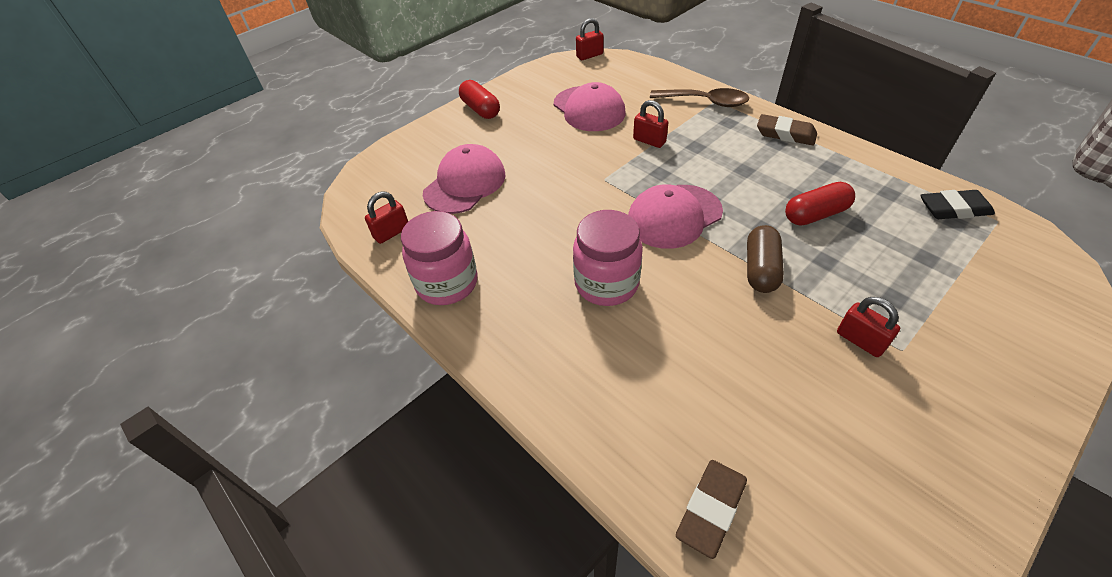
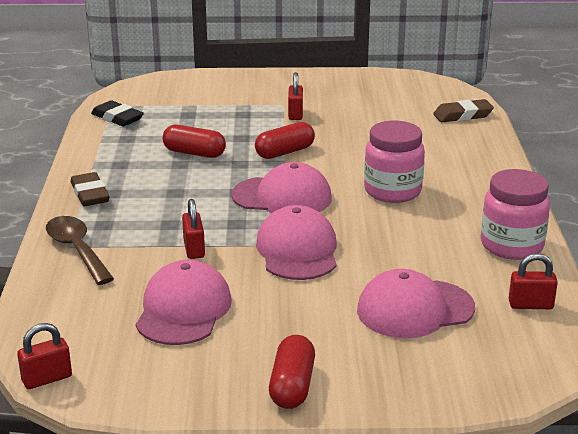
camera: 140 degrees left, 20 degrees down
red padlock [576,18,604,60] -> red padlock turned 45 degrees counterclockwise [17,323,72,389]
brown capsule [747,225,784,293] -> red capsule [255,122,315,159]
none -> pink cap [256,205,337,280]

